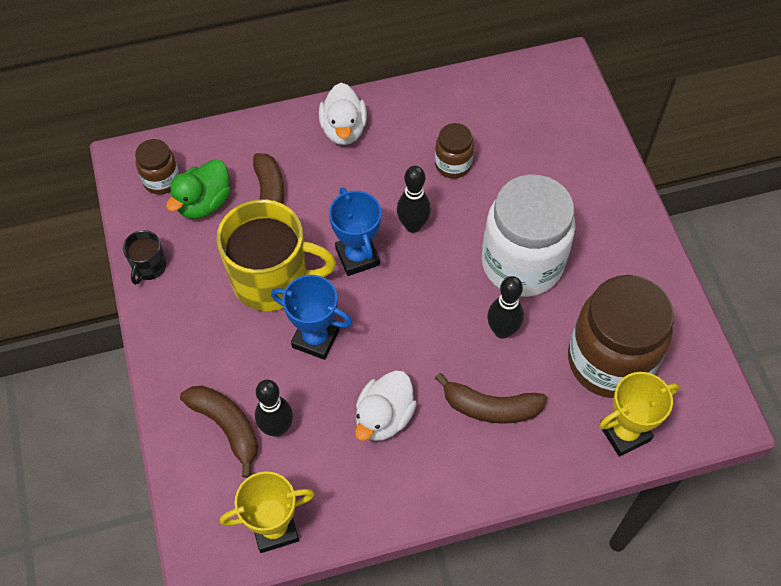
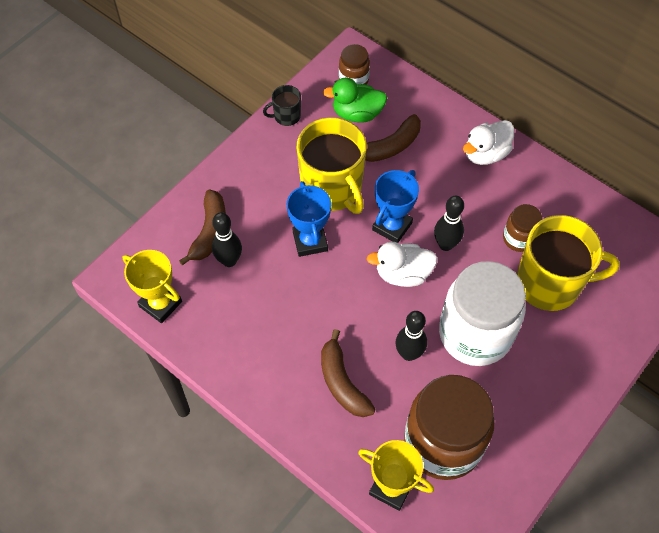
camera: 55 degrees right, 0 degrees up
white duck [355,370,417,441] -> white duck moved to [367,242,437,287]
none -> yellow mug [517,215,620,311]

